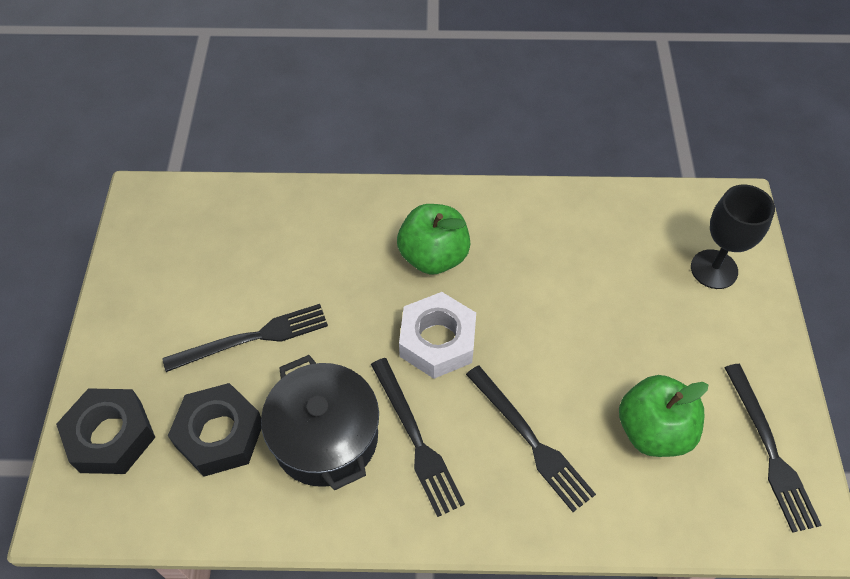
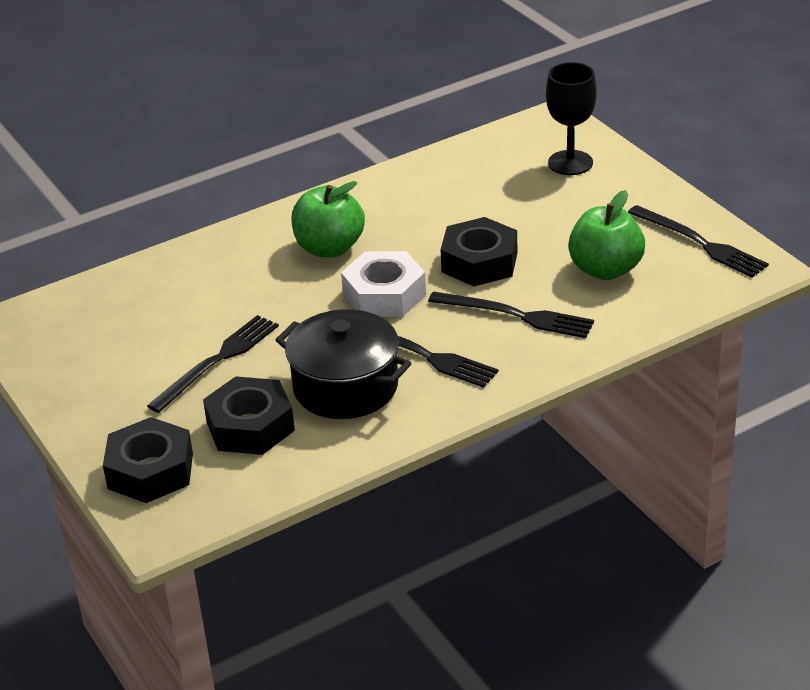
camera: 30 degrees left, 20 degrees down
none -> black nut [441,217,517,286]

